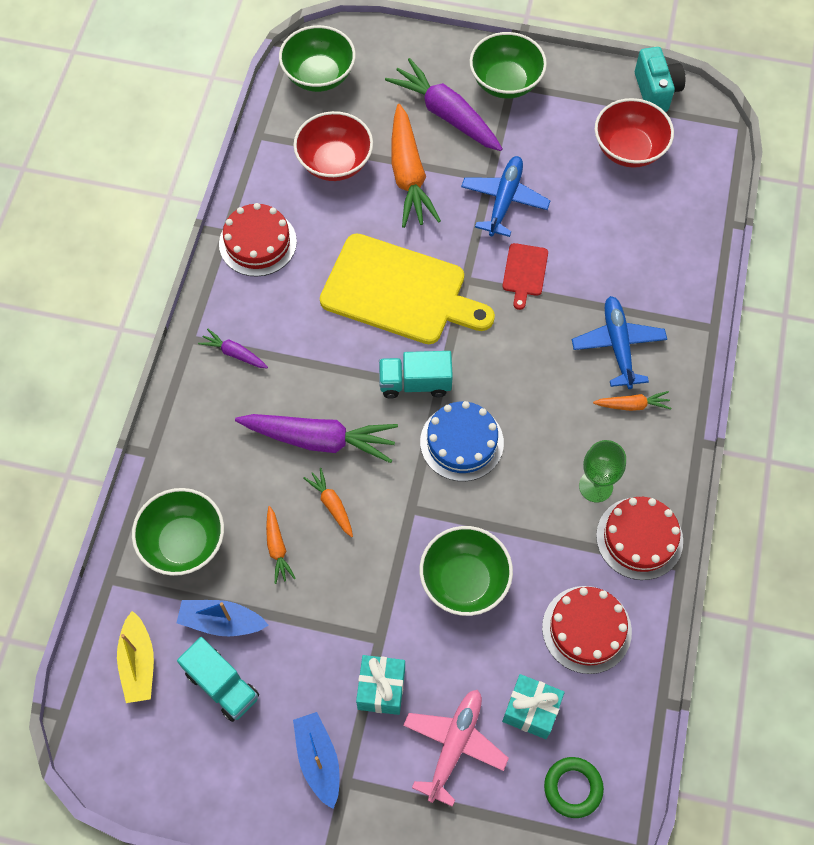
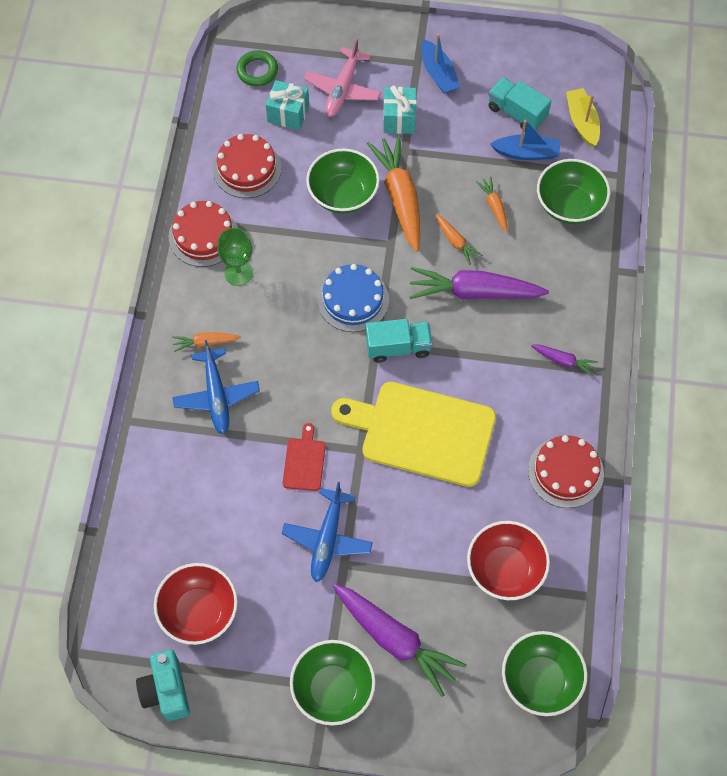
camera: 175 degrees right, 0 degrees up
orange carrot [392,104,441,228] -> orange carrot moved to [367,135,420,252]

